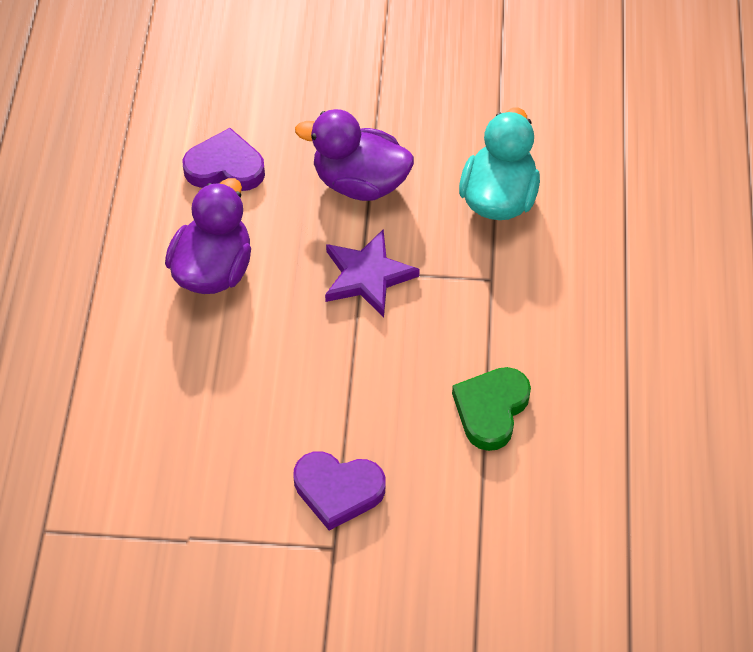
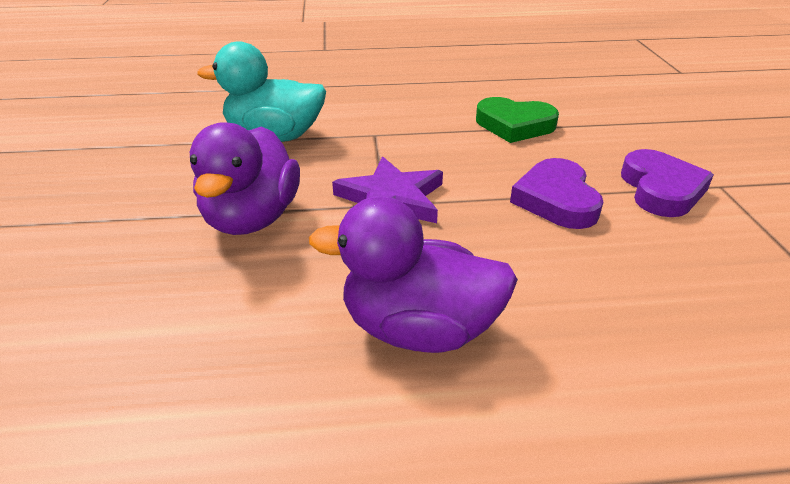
camera: 100 degrees left, 20 degrees down
purple heart [183,128,265,191] -> purple heart moved to [510,158,603,229]

